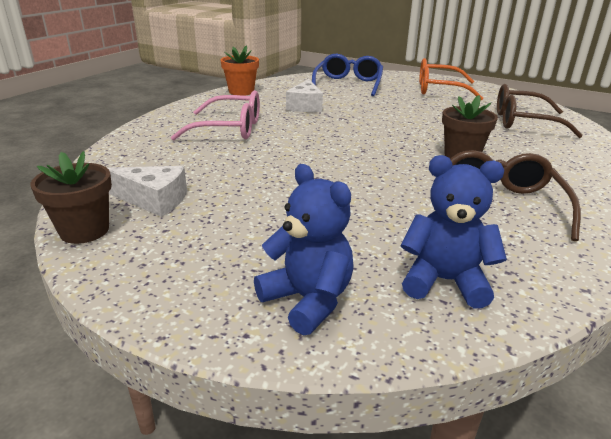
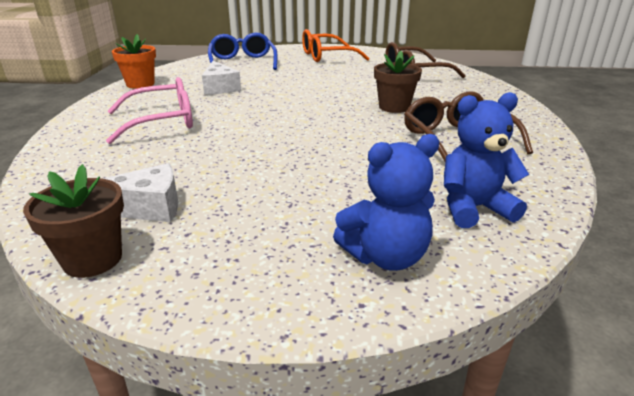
camera: 25 degrees left, 0 degrees up
blue teddy bear [254,164,354,335] -> blue teddy bear turned 135 degrees clockwise [333,134,440,271]

